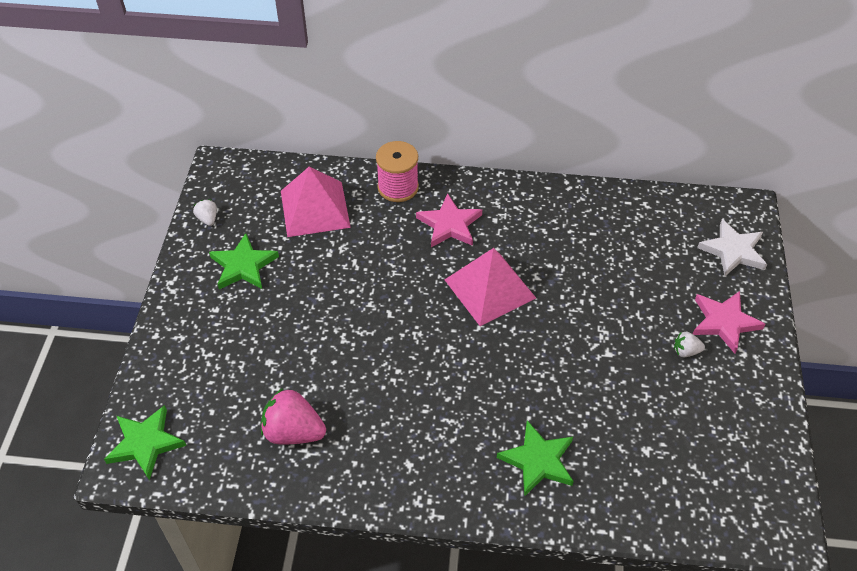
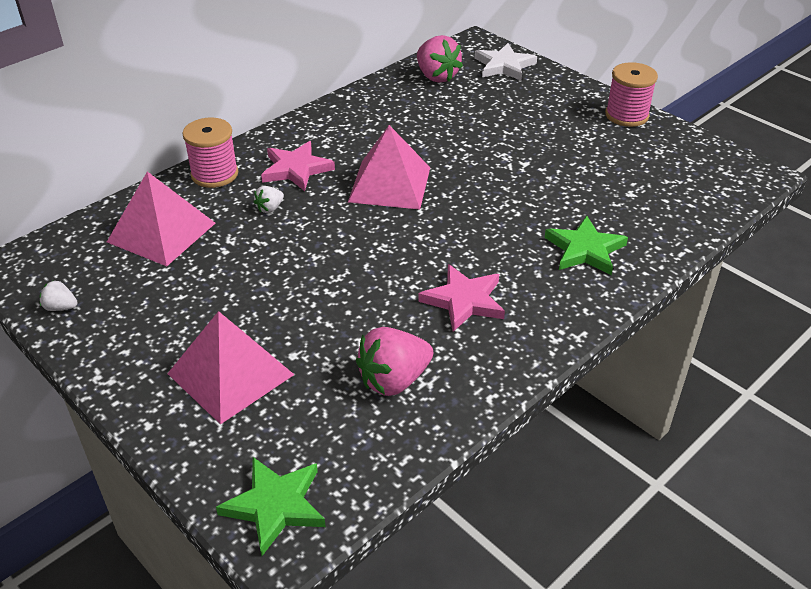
camera: 50 degrees left, 10 degrees down
green star [209,233,279,289] -> none
white strawberry [674,331,705,357] -> white strawberry moved to [254,186,284,213]
pink star [693,291,765,353] -> pink star moved to [418,264,505,332]
none -> pink pyramid [167,311,294,424]
none -> pink strawberry [417,35,463,83]
none -> pink spool [605,62,658,127]

